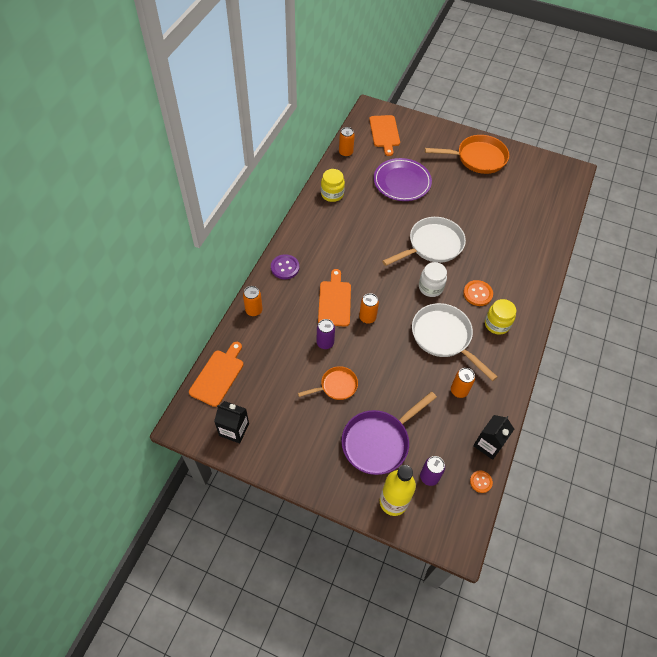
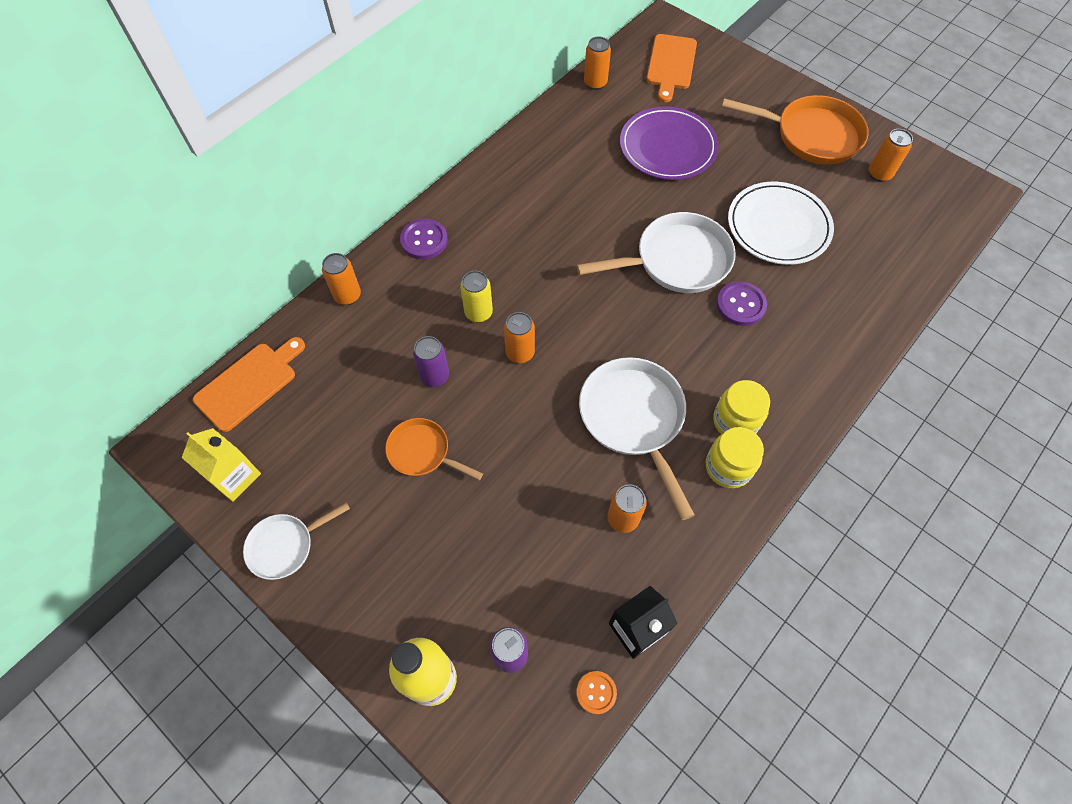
camera: 20 degrees right, 5 degrees up
black carton [214,401,249,443] -> yellow carton [182,428,261,502]
orange pan [298,366,358,400] -> orange pan turned 150 degrees counterclockwise [385,418,483,480]
orange cutting board [318,269,351,326] -> yellow can [460,271,493,322]
yellow jar [321,169,345,202] -> yellow jar moved to [706,427,764,488]
purple pan [341,392,437,475] -> none
white jar [419,262,447,297] -> none
orange button [463,280,493,306] -> none
none -> white pan [243,502,350,580]
none -> purple button [716,281,767,326]
none -> white plate [728,182,834,265]
none -> orange can [869,129,913,182]

